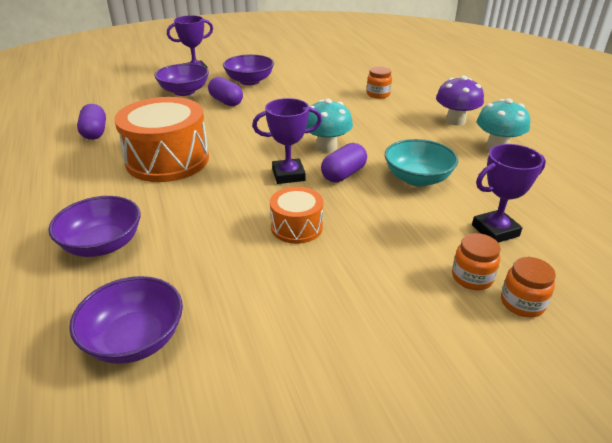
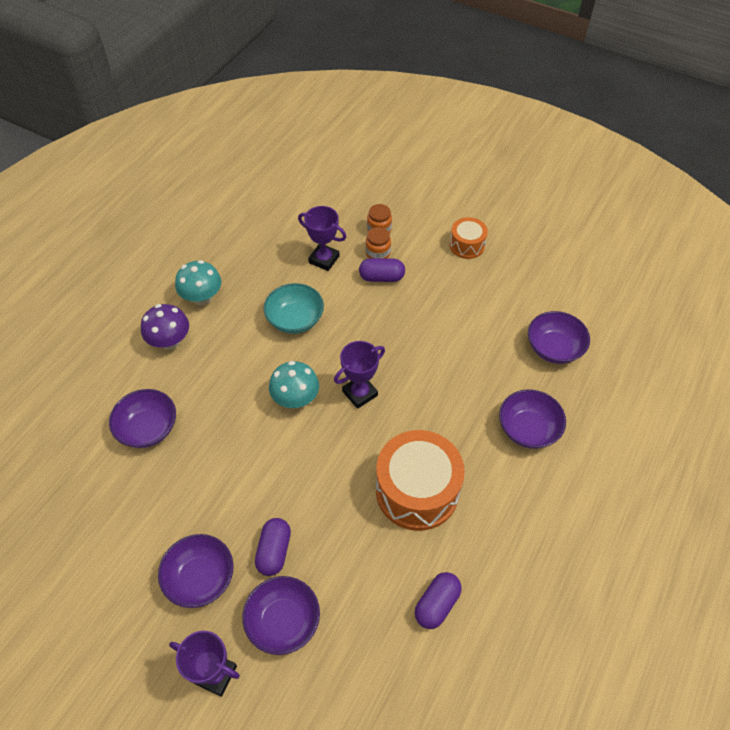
camera: 130 degrees left, 20 degrees up
purple trophy [252,98,322,184] -> purple trophy turned 75 degrees counterclockwise [334,341,385,409]
orange drum [270,187,323,244] -> orange drum moved to [450,217,488,259]
purple capsule [321,143,367,182] -> purple capsule moved to [359,258,405,282]
orange jar [367,67,392,99] -> purple bowl [109,389,176,448]

